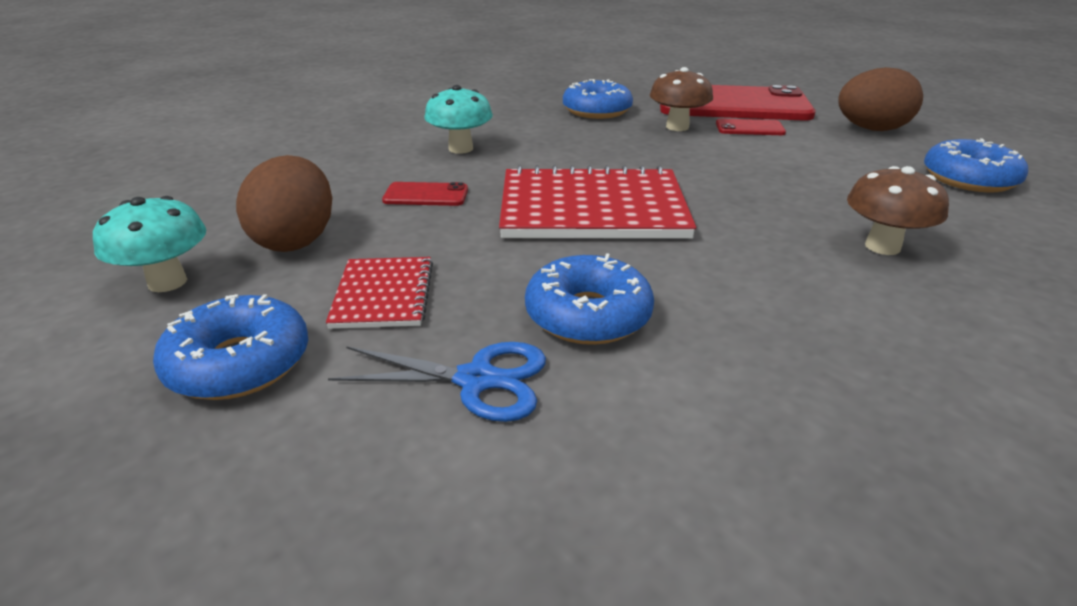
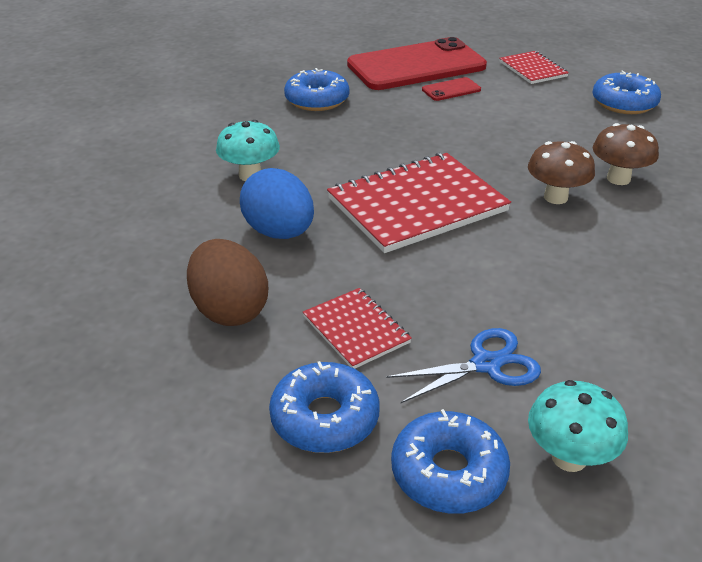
camera: 30 degrees left, 5 degrees up
turquoise mushroom [93,196,206,292] -> turquoise mushroom moved to [528,380,628,472]
red phone [382,182,468,206] -> blue egg [240,168,314,239]
blue donut [525,253,654,345] -> blue donut moved to [391,409,510,514]
brown mushroom [650,67,713,131] -> brown mushroom moved to [528,141,595,204]
brown egg [838,67,923,131] -> red notebook [499,51,569,84]

